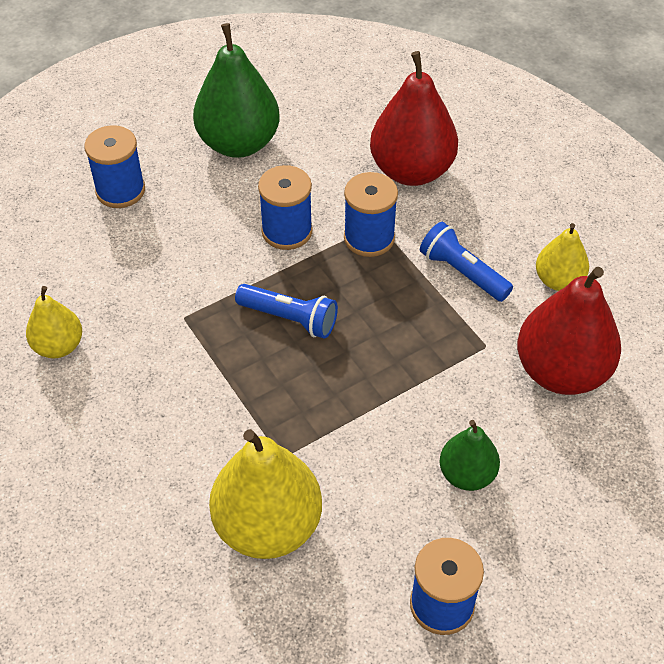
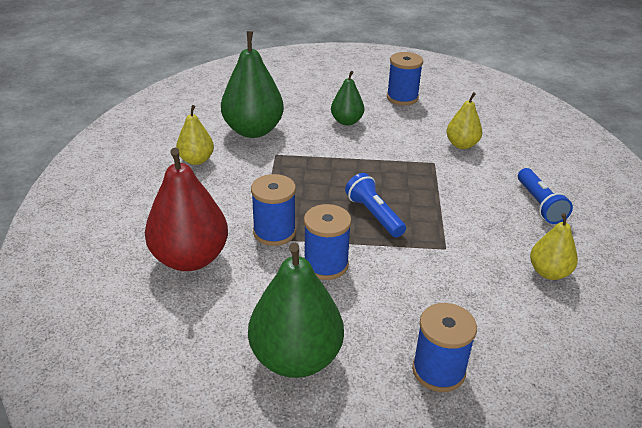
camera: 145 degrees left, 15 degrees down
yellow pear [209,429,322,559] -> yellow pear [446,92,482,149], size x0.56
blue flashlight [420,222,513,302] -> blue flashlight moved to [518,168,573,224]
red pear [517,267,621,395] -> green pear [221,31,284,138]

